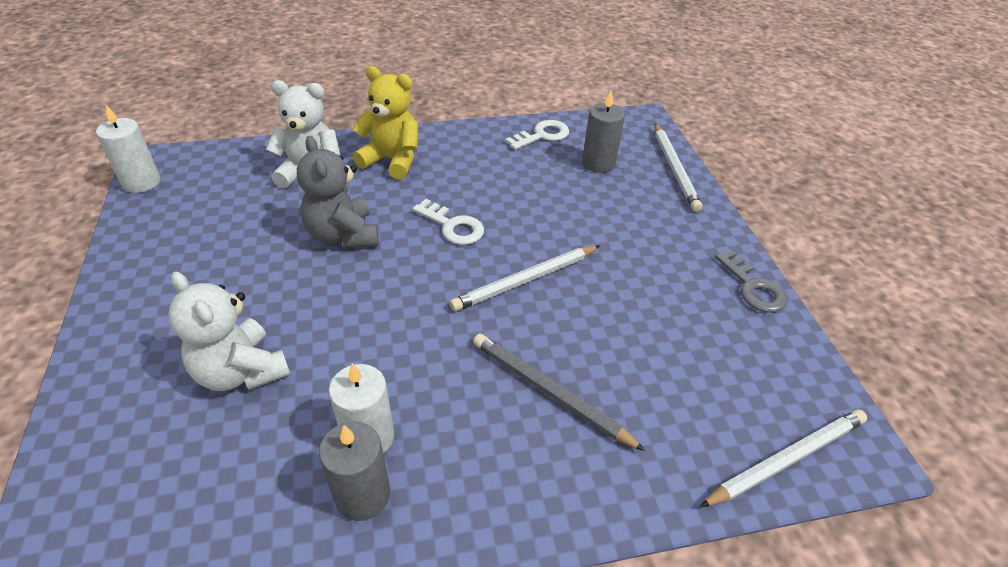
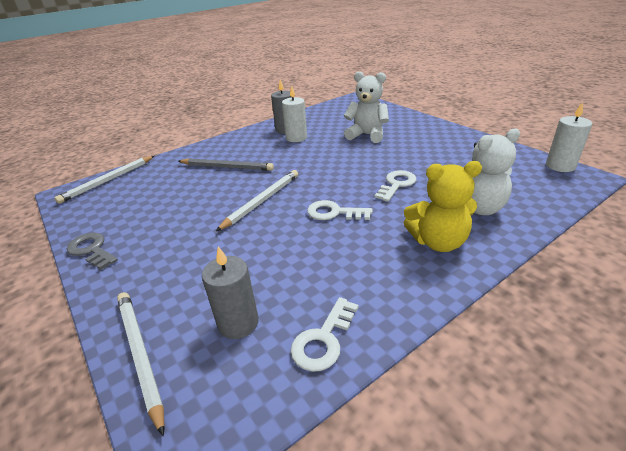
camera: 160 degrees right, 10 degrees down
grey teddy bear [297,136,379,249] -> white key [375,170,416,202]

